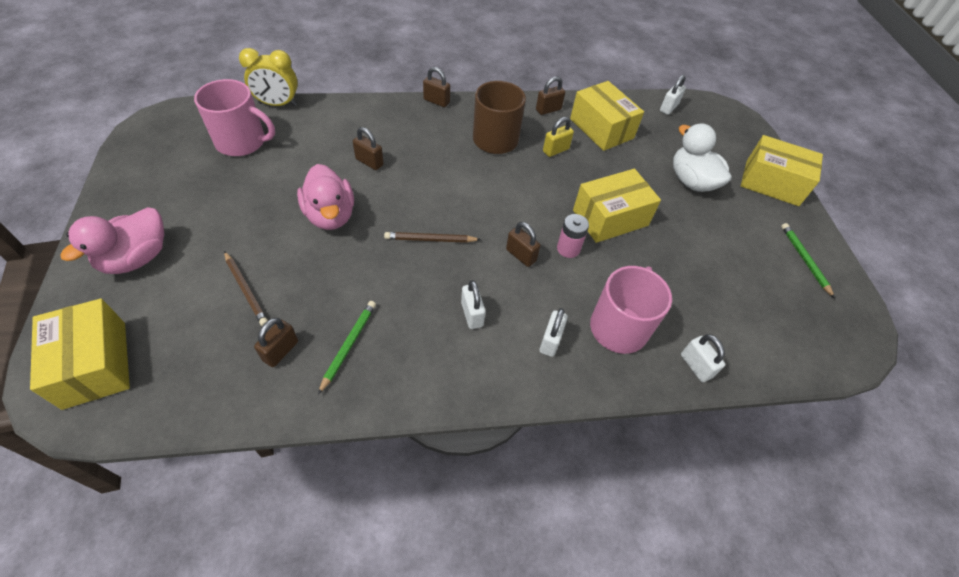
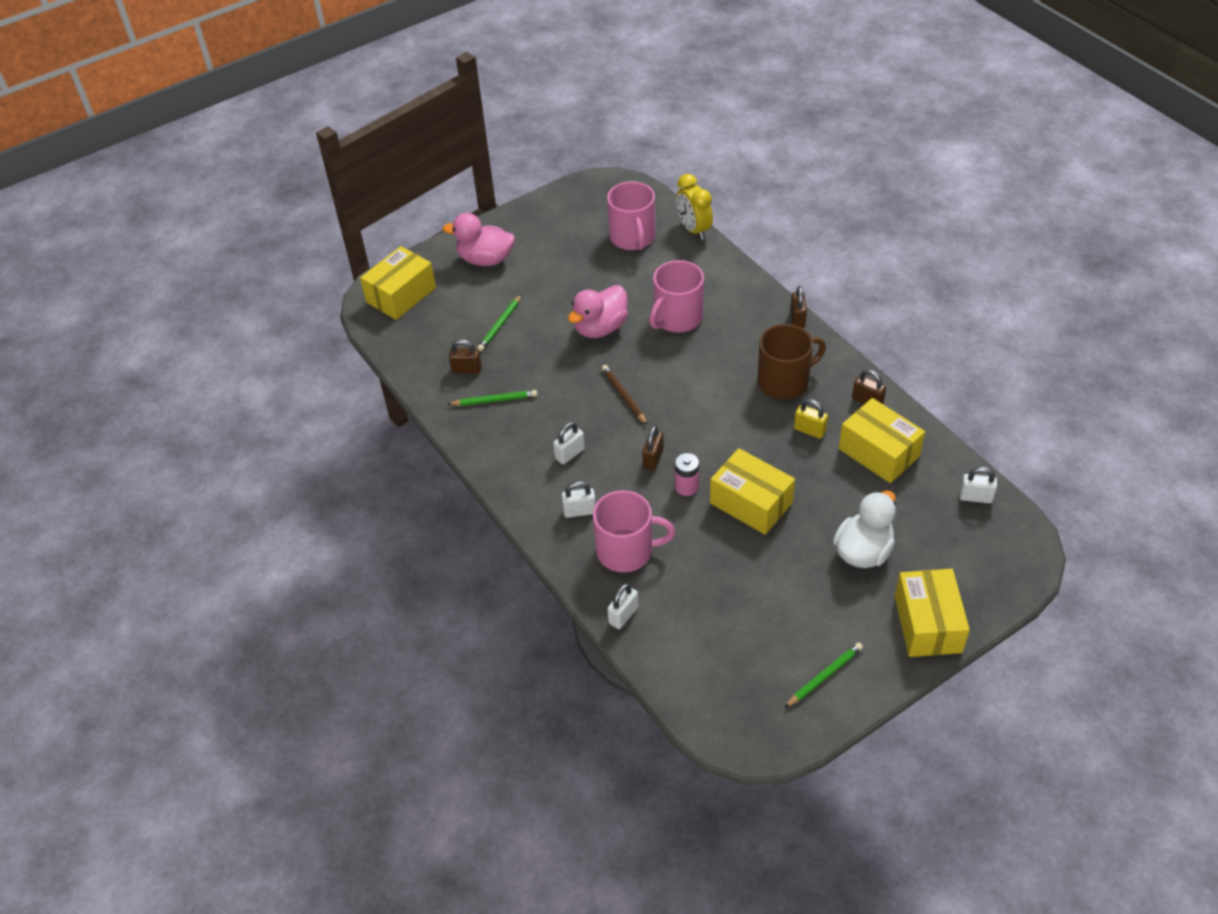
camera: 70 degrees right, 5 degrees down
brown pencil [224,251,268,326] -> green pencil [477,294,522,351]
brown padlock [353,127,384,170] -> pink mug [649,260,704,333]
yellow box [570,81,644,151] -> yellow box turned 75 degrees counterclockwise [839,398,925,483]

